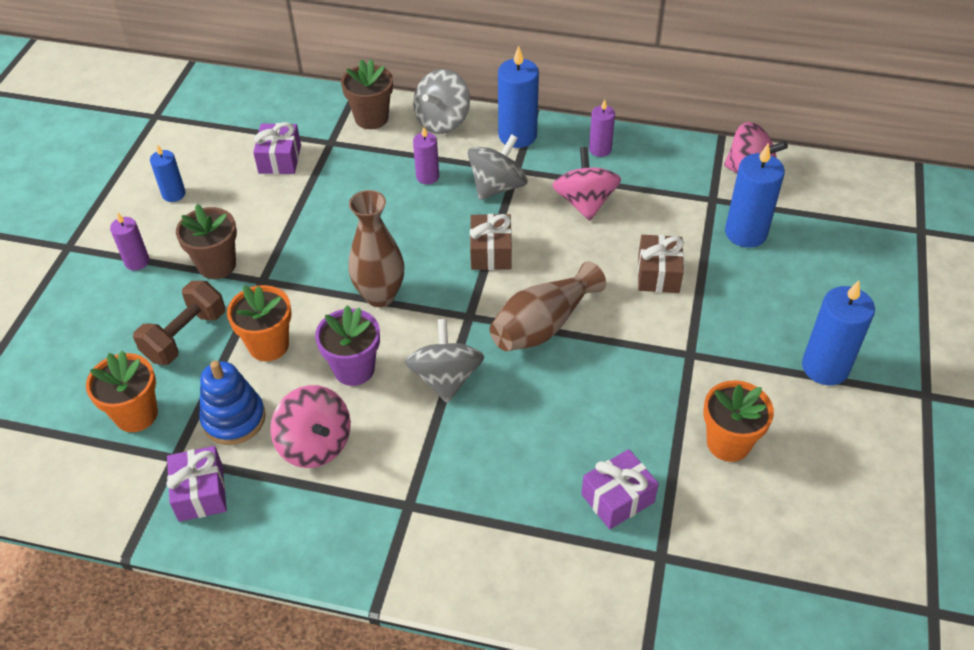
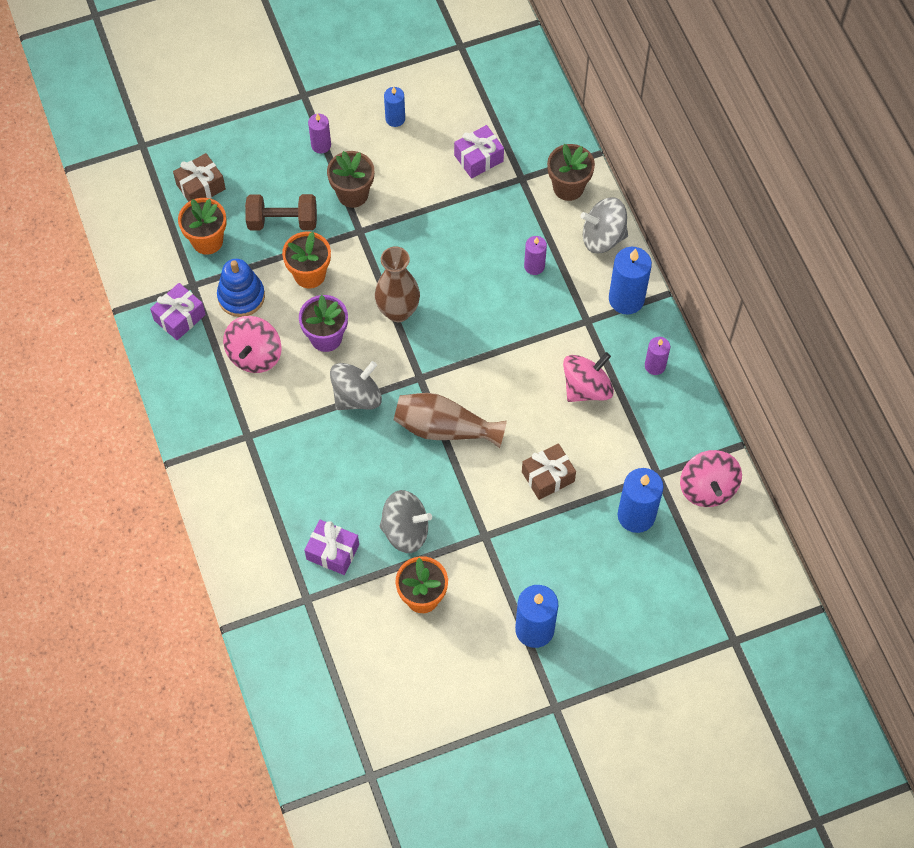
camera: 55 degrees right, 15 degrees up
grey spinning top [468,134,527,200] -> grey spinning top moved to [379,490,432,553]
brown gift [470,214,512,270] -> brown gift moved to [173,153,226,202]

